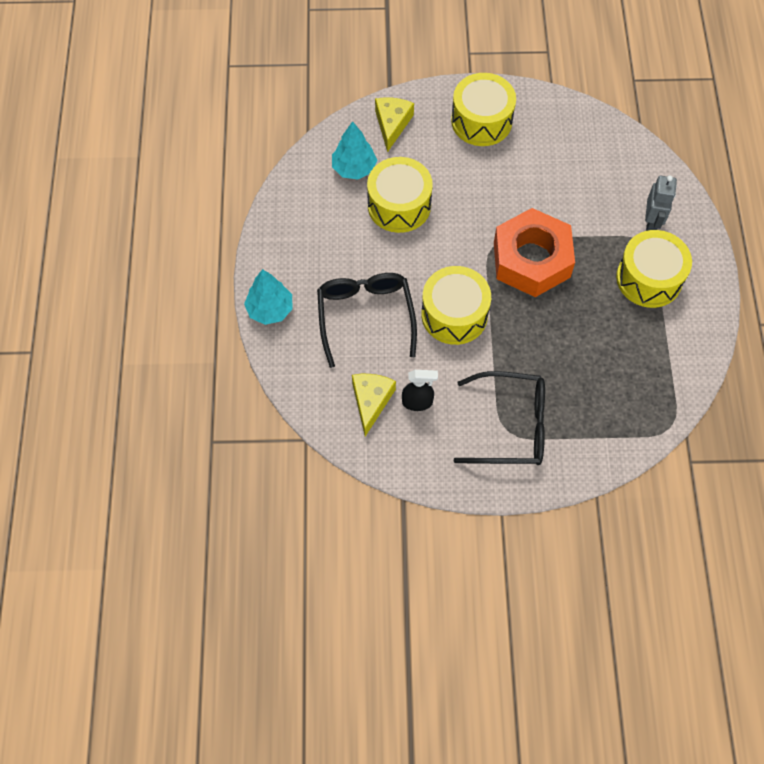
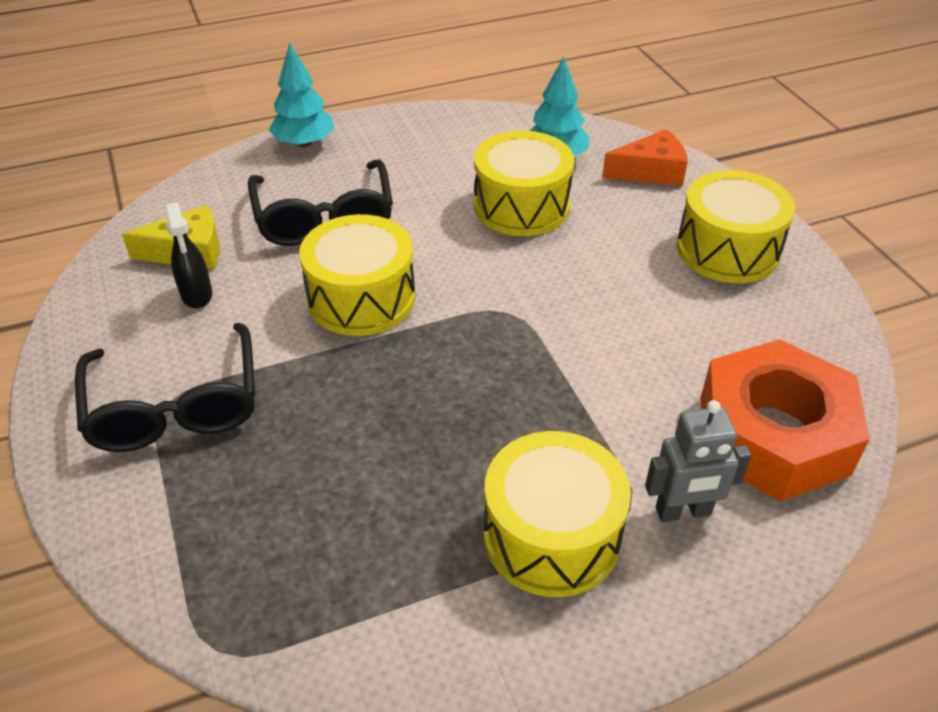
camera: 70 degrees right, 20 degrees down
black glasses [317,273,417,368] -> black glasses turned 105 degrees clockwise [248,159,393,246]
yellow cheese [375,97,414,152] -> orange cheese [602,130,688,186]
orange nut [494,208,575,297] -> orange nut moved to [701,339,870,502]

